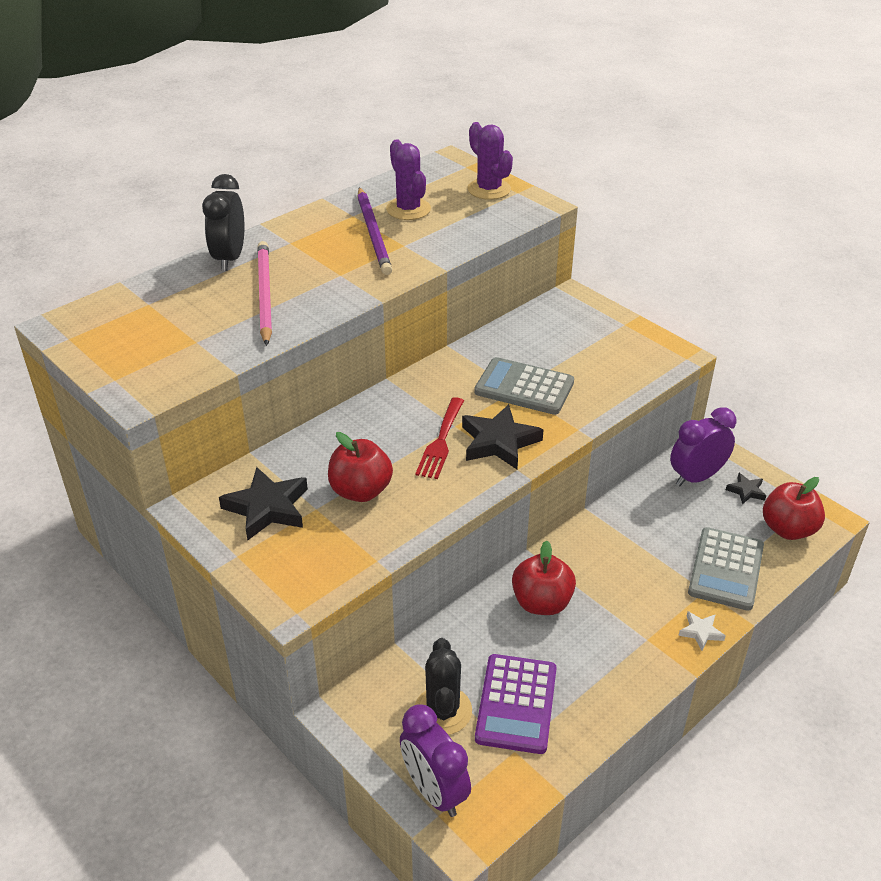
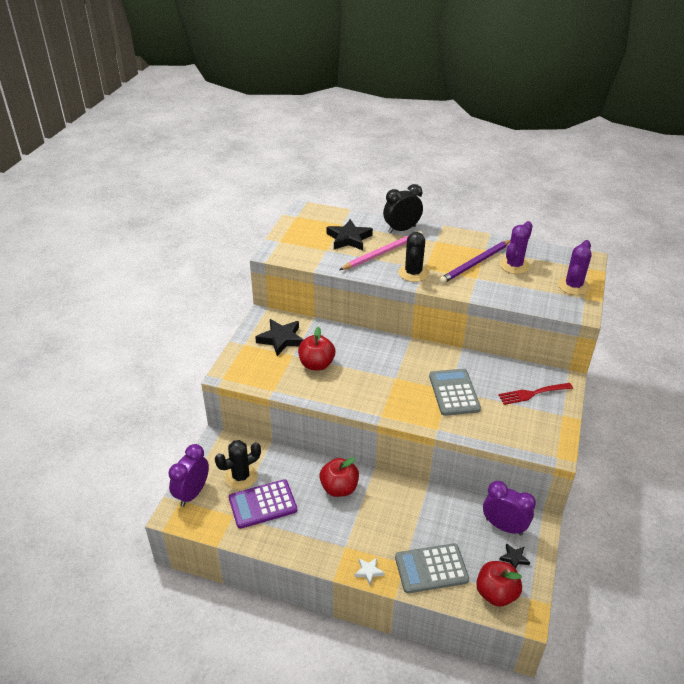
camera: 60 degrees right, 0 degrees up
red fork [415,397,464,479] -> red fork moved to [498,383,573,405]
black star [462,404,544,469] -> black star moved to [327,219,373,250]
none -> black cactus [398,232,429,282]

